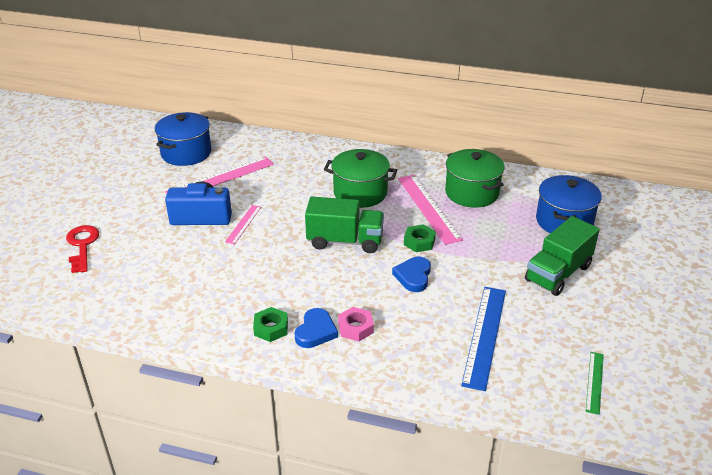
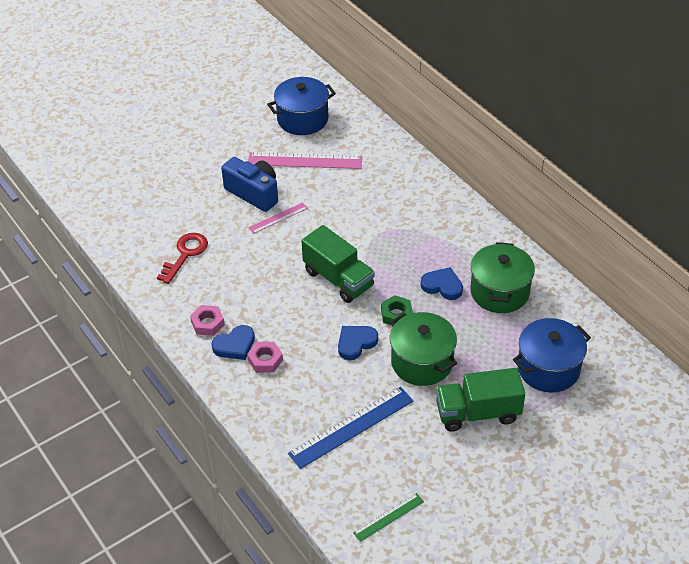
camera: 40 degrees right, 10 degrees up
red key [66,225,99,273] -> red key moved to [157,233,208,284]
green nut [253,307,288,342] -> pink nut [190,305,225,336]
green pot [324,149,397,208] -> green pot moved to [390,312,457,386]
pink ruler [398,175,463,245] -> blue heart [421,267,463,300]

